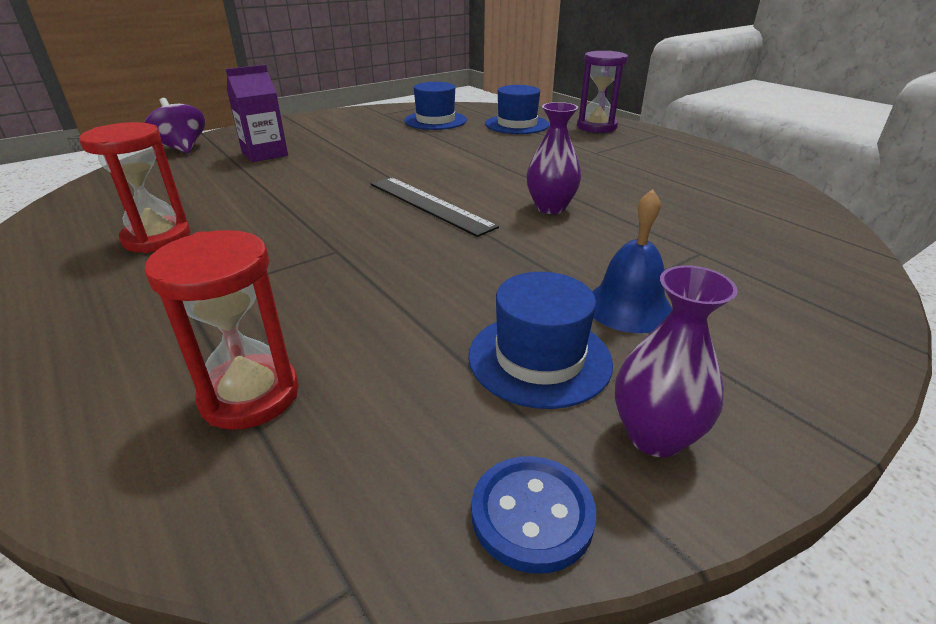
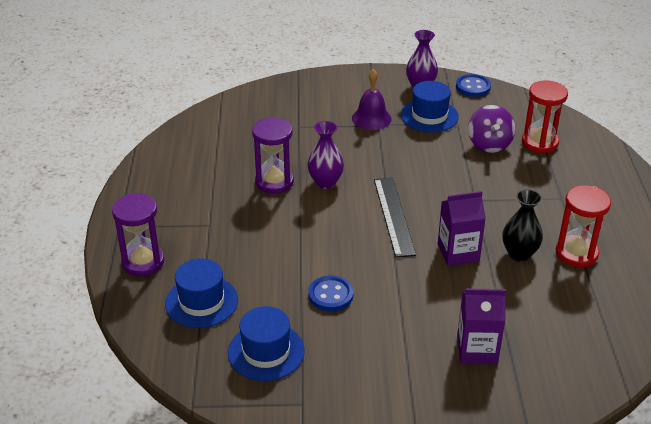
camera: 145 degrees left, 5 degrees up
purple spinning top [144,98,205,153] -> purple spinning top moved to [468,105,515,153]
blue bell [592,189,673,333] -> purple bell [352,69,392,130]
none -> purple hourglass [252,117,294,194]
none -> blue button [308,275,354,311]
none -> purple carton [438,191,486,266]
none -> black vase [502,189,543,262]

